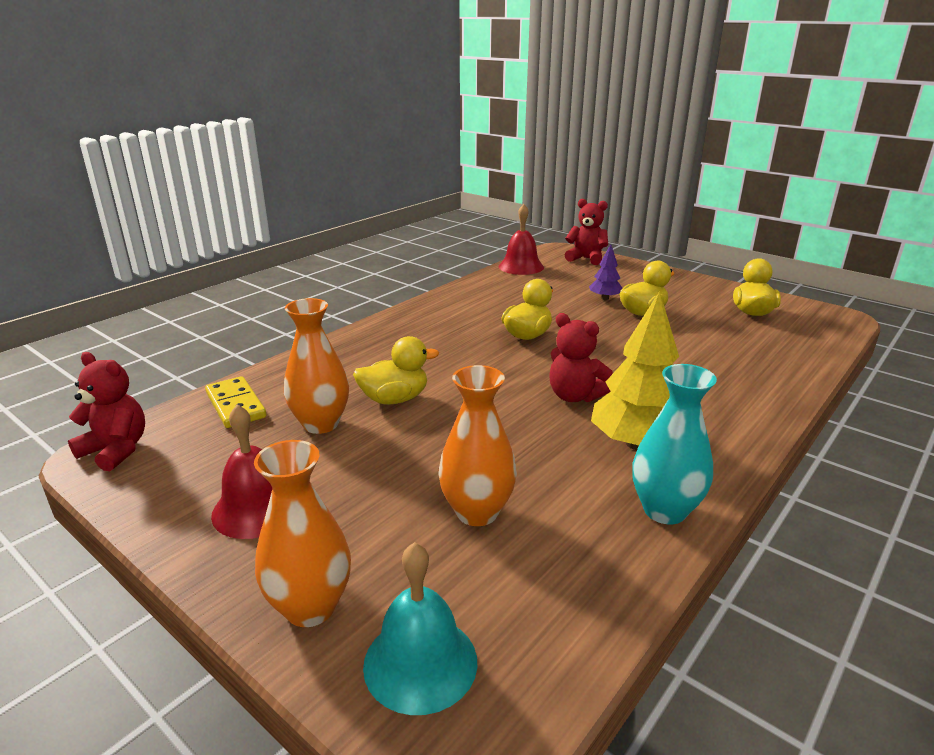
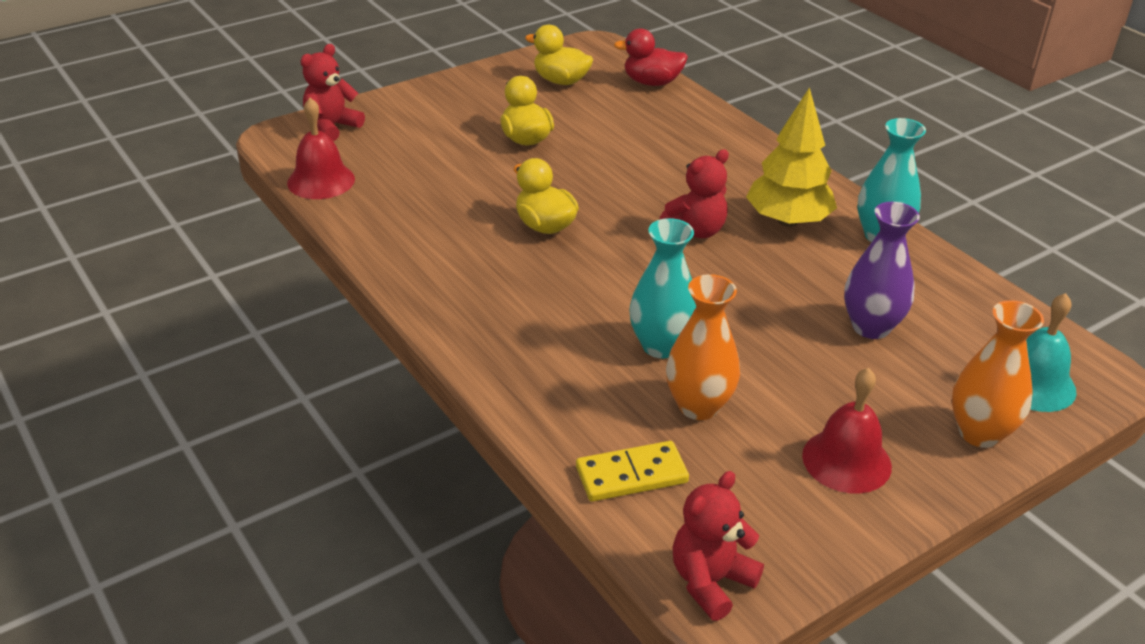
camera: 75 degrees left, 10 degrees up
yellow duck [353,336,439,404] -> turquoise vase [629,218,696,359]
orange vase [438,365,517,526] -> purple vase [844,202,920,339]
purple tree [589,244,622,300] -> none
none -> red duck [614,28,688,86]

